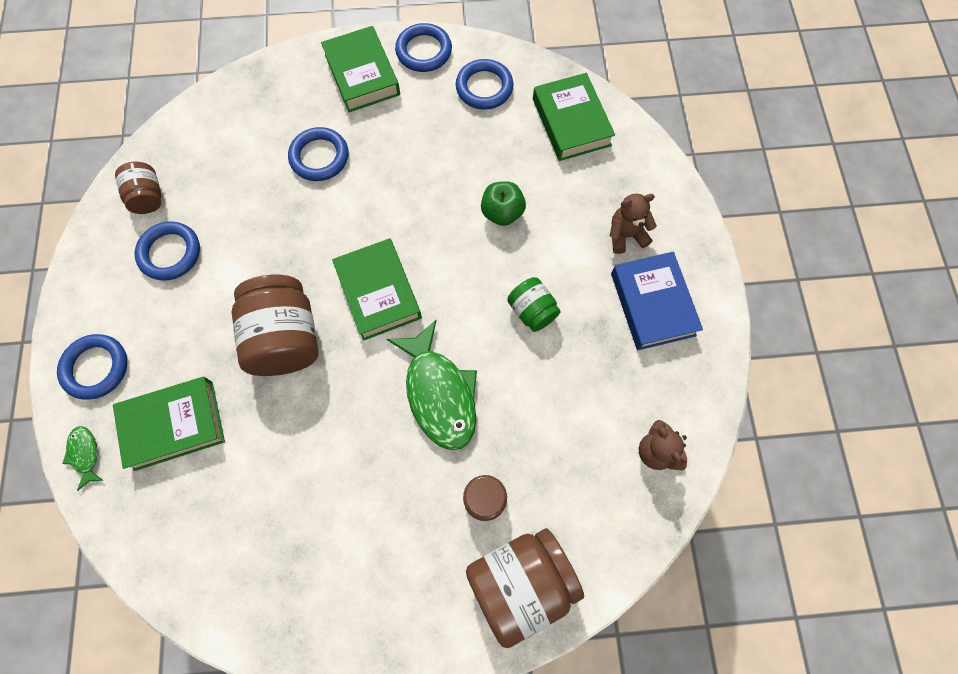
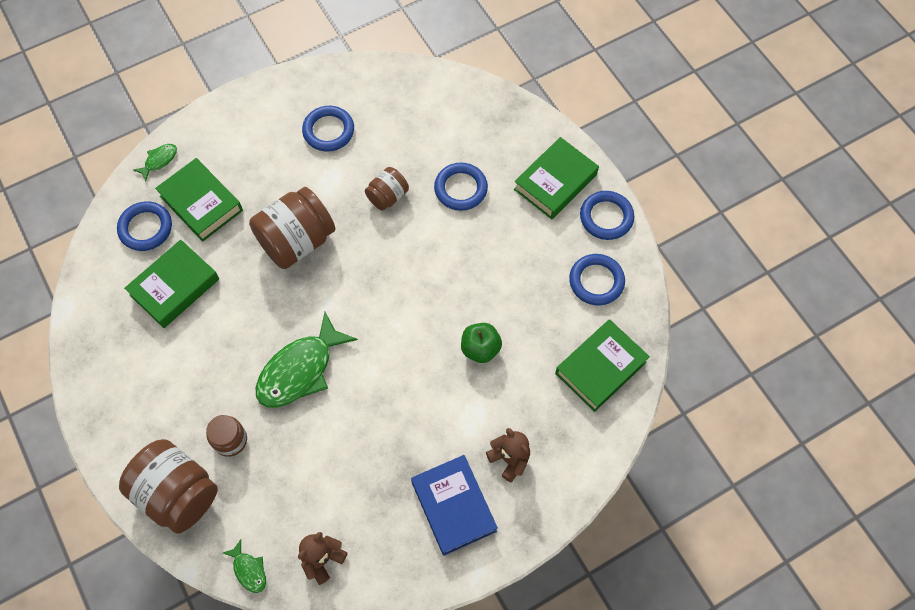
camera: 65 degrees right, 5 degrees down
blue ring [57,334,127,400] -> blue ring moved to [117,201,172,251]
brown jar [115,161,161,214] -> brown jar moved to [365,167,409,211]
green book [332,238,422,341] -> green book moved to [124,240,219,328]
green jar [507,277,561,332] -> none
blue book [611,252,703,350] -> blue book turned 75 degrees counterclockwise [411,455,498,556]
none -> green fish [223,539,266,593]

